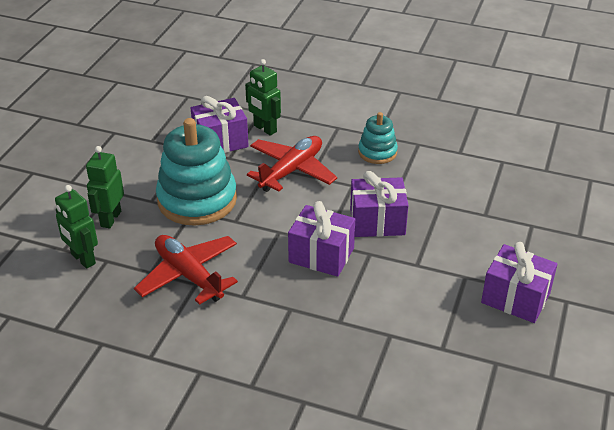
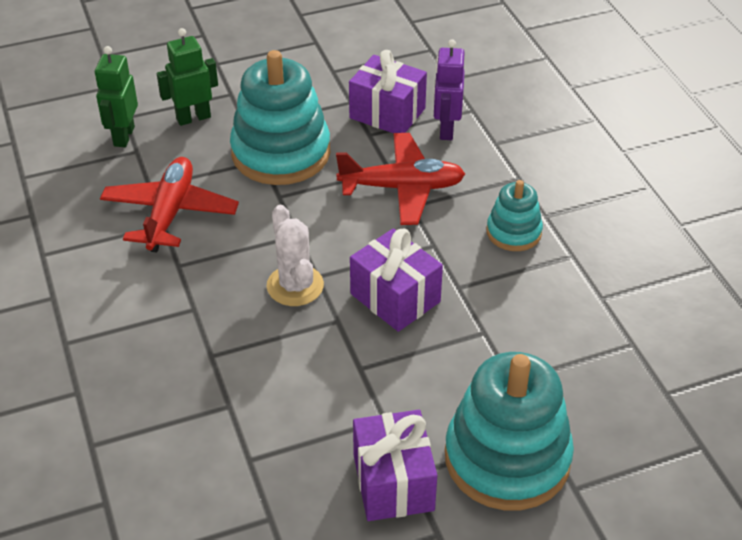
camera: 50 degrees right, 5 degrees up
green robot [245,59,281,136] -> purple robot [434,39,465,140]
purple gift [288,201,355,277] -> white cactus [267,205,324,306]
none -> turquoise stacking toy [445,352,574,511]

